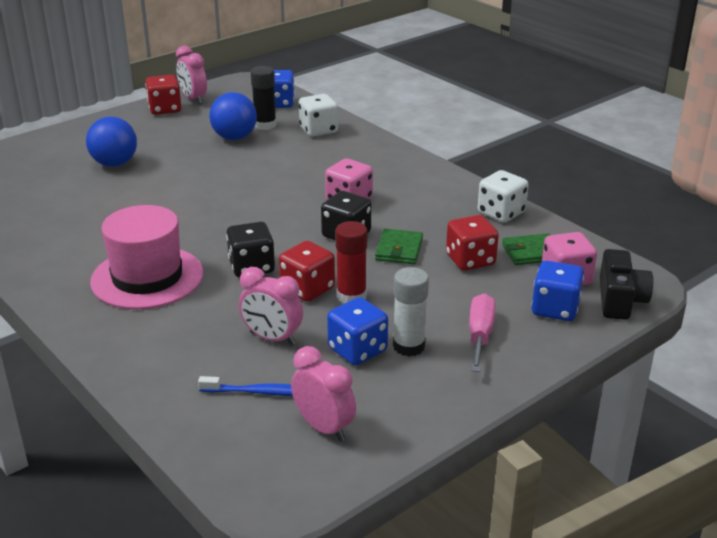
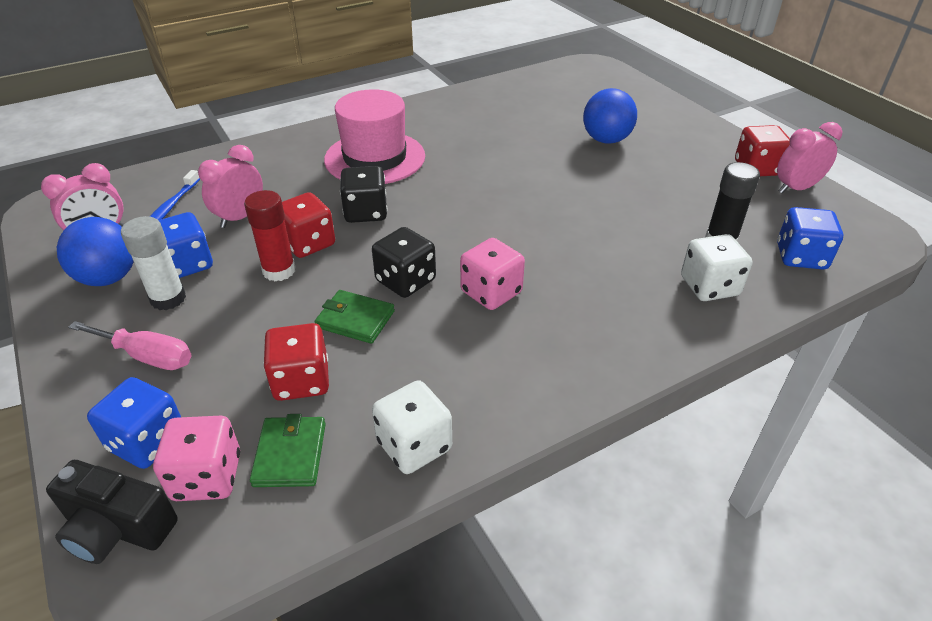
camera: 100 degrees right, 10 degrees up
blue ball [209,92,257,140] -> blue ball moved to [57,217,134,286]

